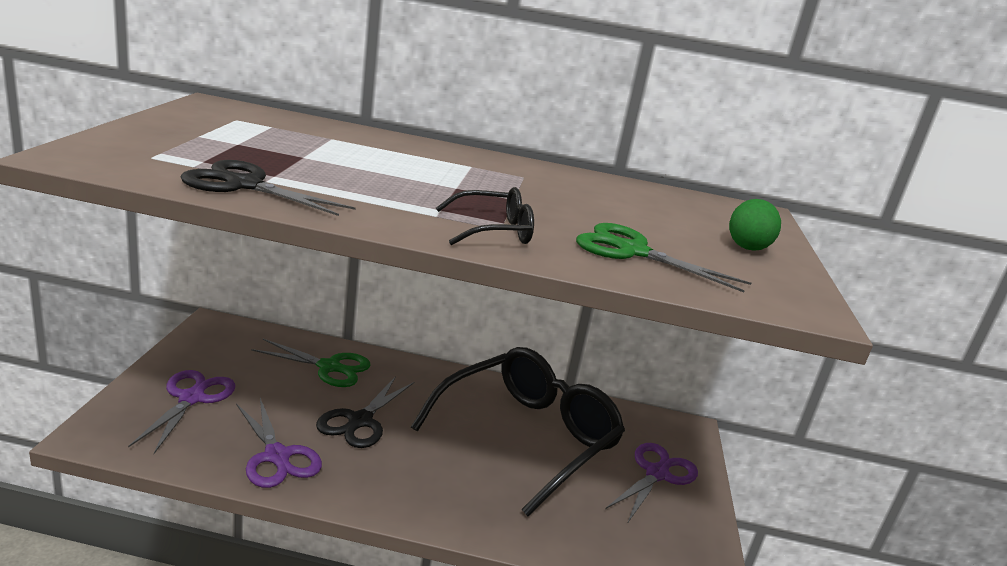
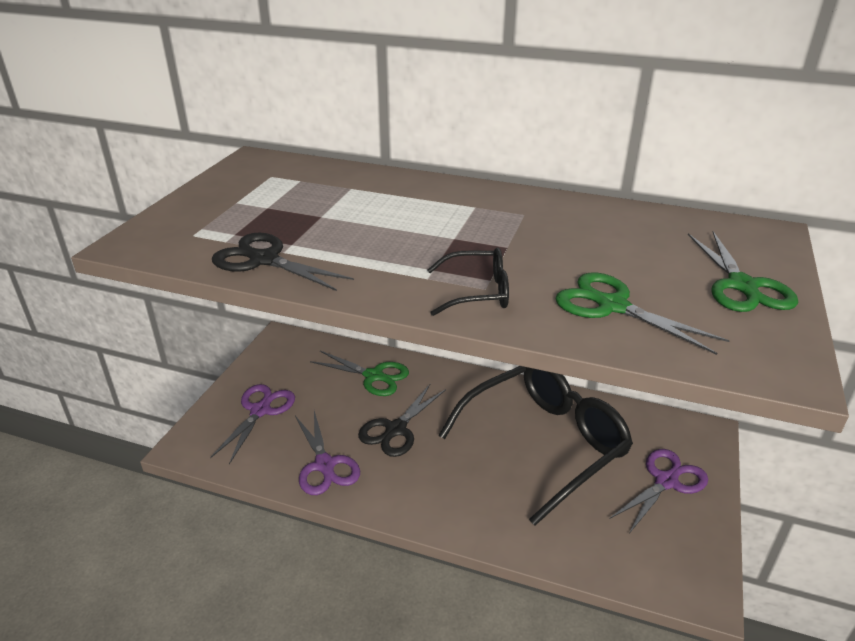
camera: 15 degrees right, 10 degrees up
green egg [729,199,781,251] -> green scissors [688,231,798,312]

